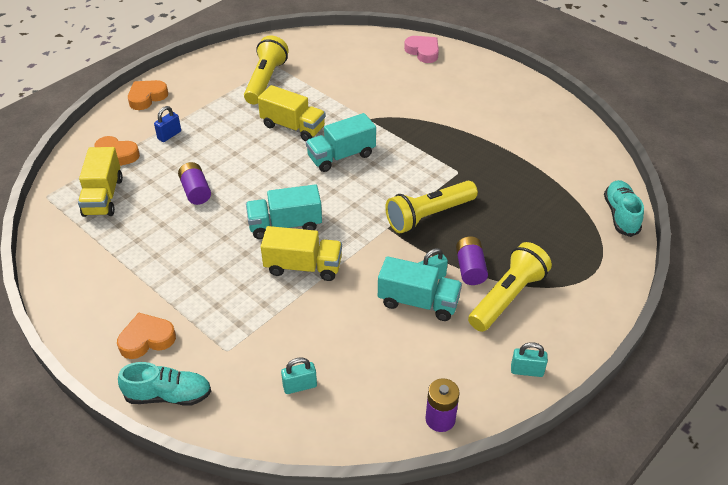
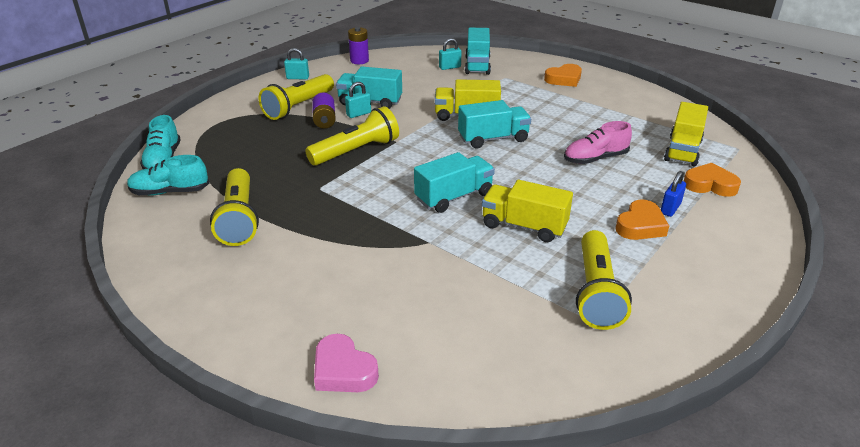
camera: 175 degrees right, 10 degrees down
yellow truck [78,147,123,217] -> yellow truck turned 150 degrees counterclockwise [664,102,708,167]
turquoise shoe [118,362,211,406] -> turquoise shoe moved to [127,155,209,195]
orange heart [128,80,168,110] -> orange heart moved to [615,200,669,240]
purple battery [178,162,211,205] -> pink shoe [564,121,632,164]
none -> yellow flashlight [210,168,259,246]
none -> turquoise truck [465,28,491,75]

